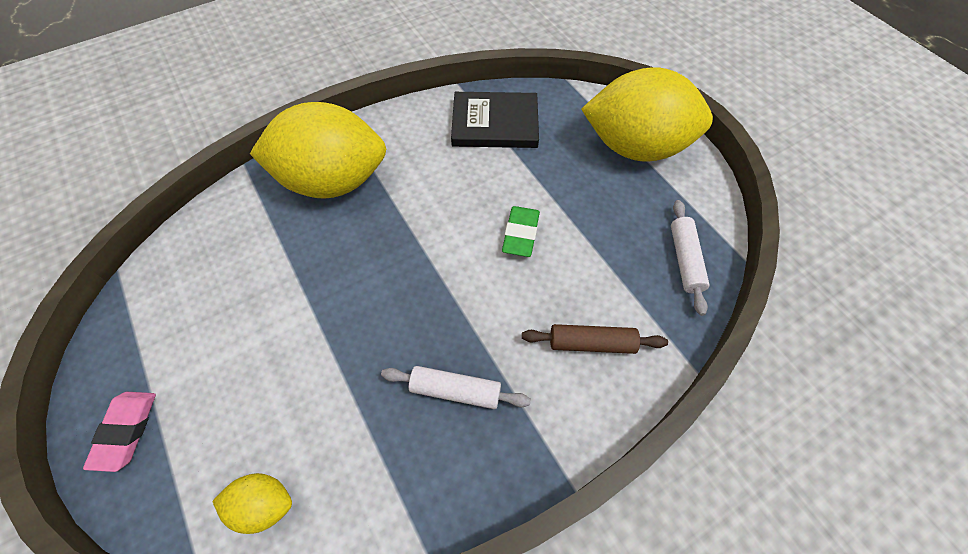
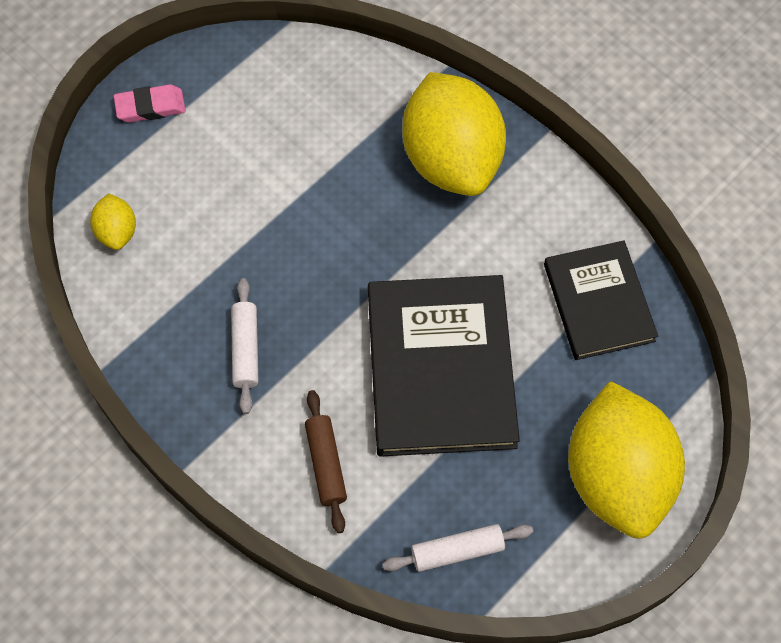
camera: 75 degrees right, 5 degrees up
green eraser [502,206,540,257] -> black book [368,275,520,457]

